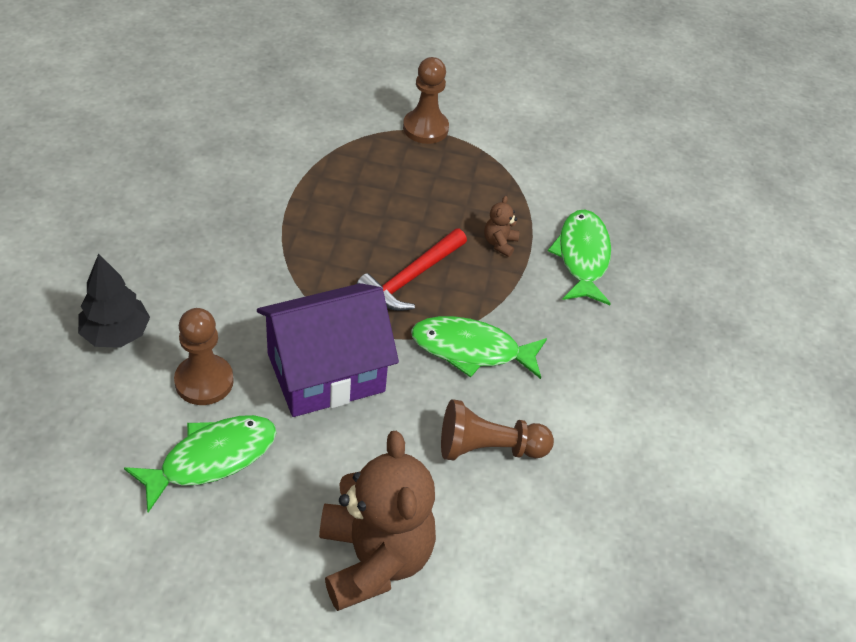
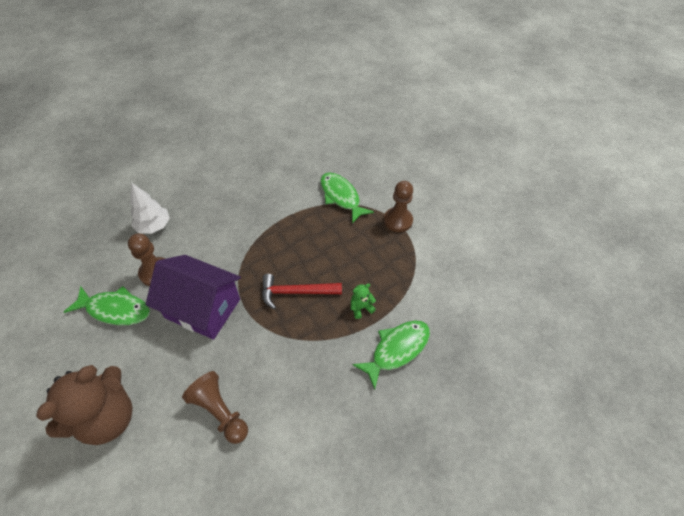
camera: 50 degrees right, 5 degrees up
black tree [78,253,150,348] -> white tree [130,182,170,234]
green fish [411,316,547,379] -> green fish moved to [320,172,374,224]
brown teddy bear [484,196,519,257] -> green teddy bear [351,284,376,319]

